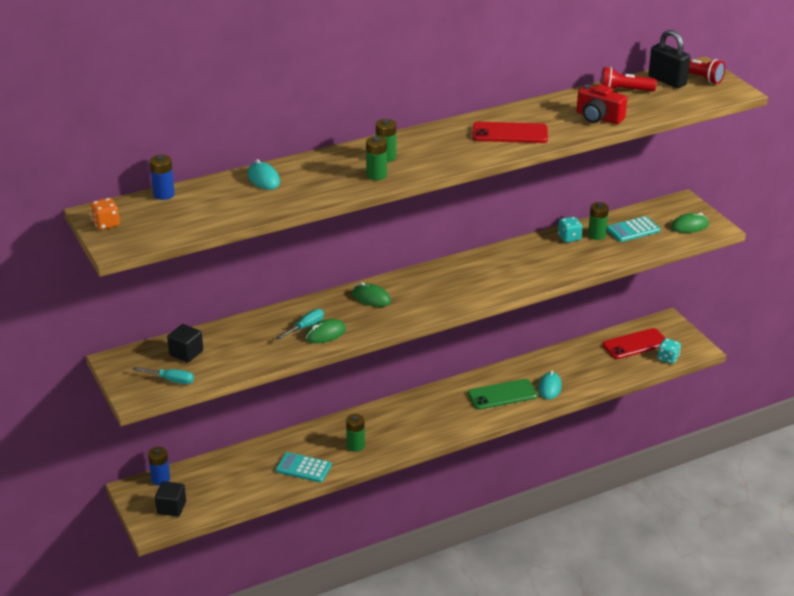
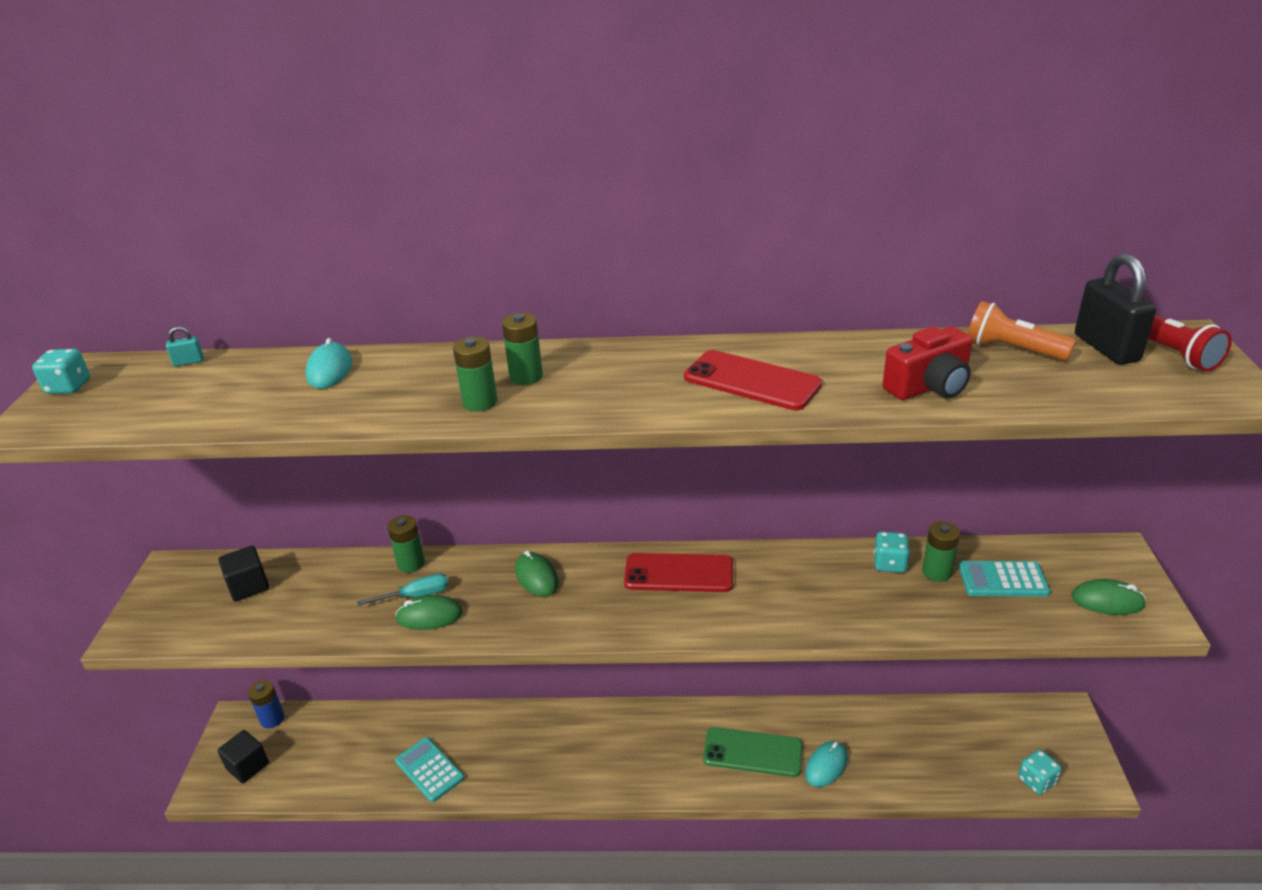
camera: 30 degrees right, 0 degrees up
orange dice [90,198,120,230] -> turquoise dice [32,349,90,394]
turquoise screwdriver [132,367,194,384] -> none
blue battery [150,155,175,200] -> turquoise padlock [166,327,204,366]
green battery [346,414,365,452] -> green battery moved to [388,515,425,573]
red camera [577,84,627,124] -> red camera turned 90 degrees counterclockwise [883,326,973,400]
red flashlight [600,67,657,92] -> orange flashlight [968,301,1076,361]
red phone [602,328,665,359] -> red phone moved to [624,553,733,592]

